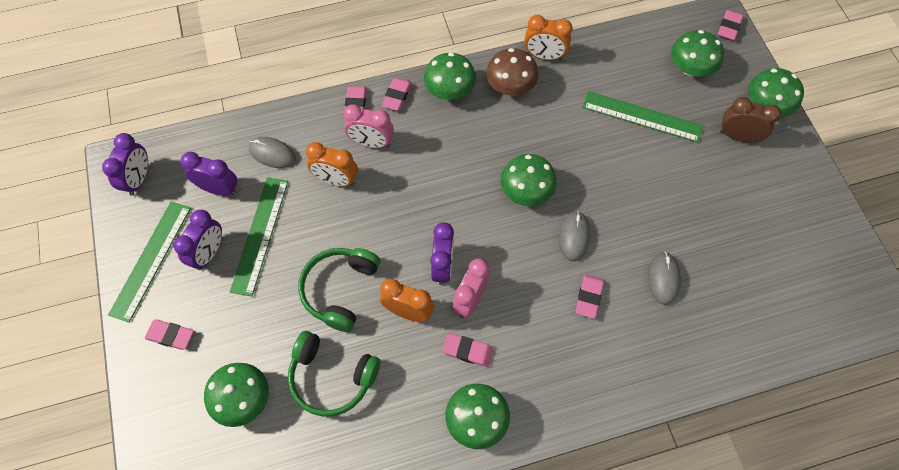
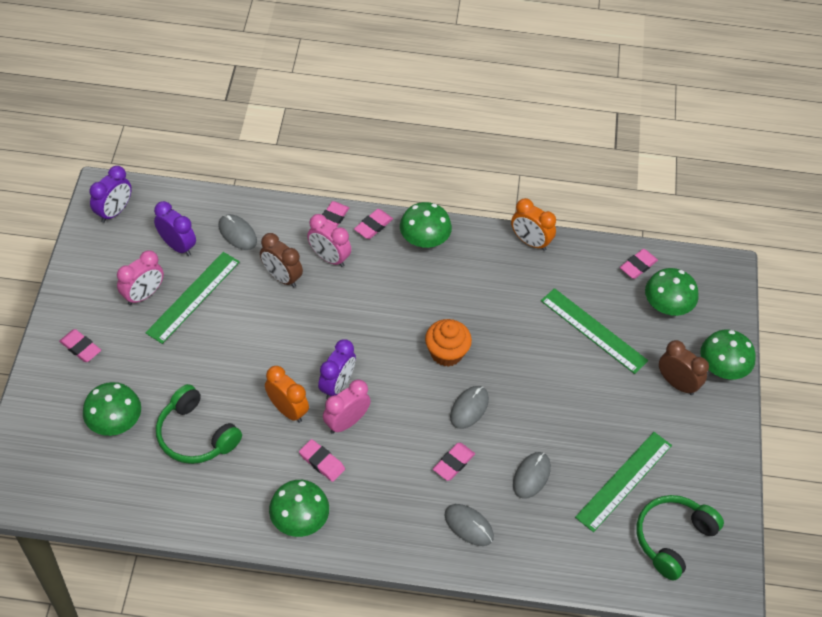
camera: 20 degrees right, 10 degrees down
green ruler [108,201,191,323] -> green ruler moved to [575,432,672,532]
purple clock [174,210,222,270] -> pink clock [117,250,164,305]
green headphones [298,248,380,332] -> green headphones moved to [637,495,724,580]
orange clock [306,142,358,187] -> brown clock [260,233,303,288]
brown mushroom [486,48,538,96] -> none
green mushroom [500,154,557,206] -> orange cupcake [425,319,472,367]
pink eraser [718,10,743,40] -> pink eraser moved to [620,249,658,279]
none -> grey mouse [445,504,494,546]

